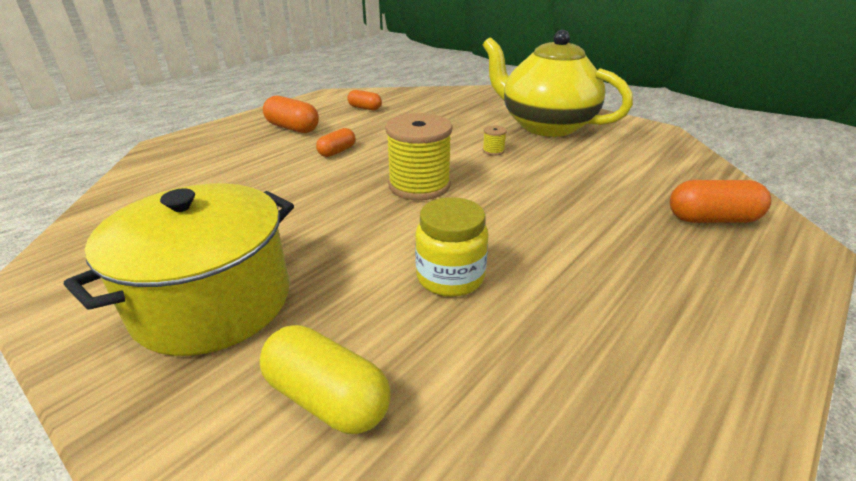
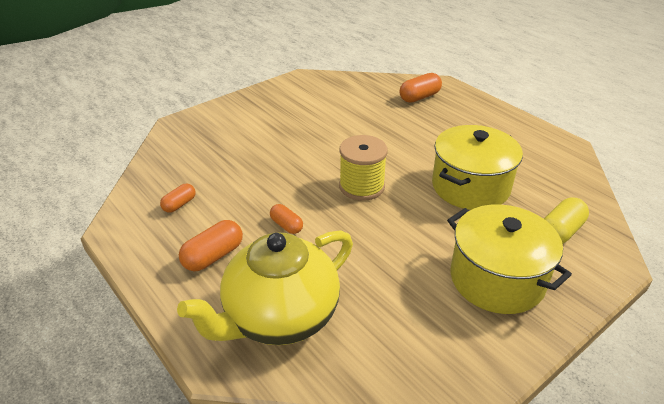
camera: 80 degrees left, 5 degrees up
yellow jar [415,197,488,297] -> yellow pot [432,125,523,210]
yellow spool [482,125,507,155] -> none
yellow teapot [483,30,633,137] -> yellow teapot moved to [177,230,353,345]
orange capsule [670,180,771,223] -> orange capsule turned 45 degrees clockwise [399,73,442,103]

